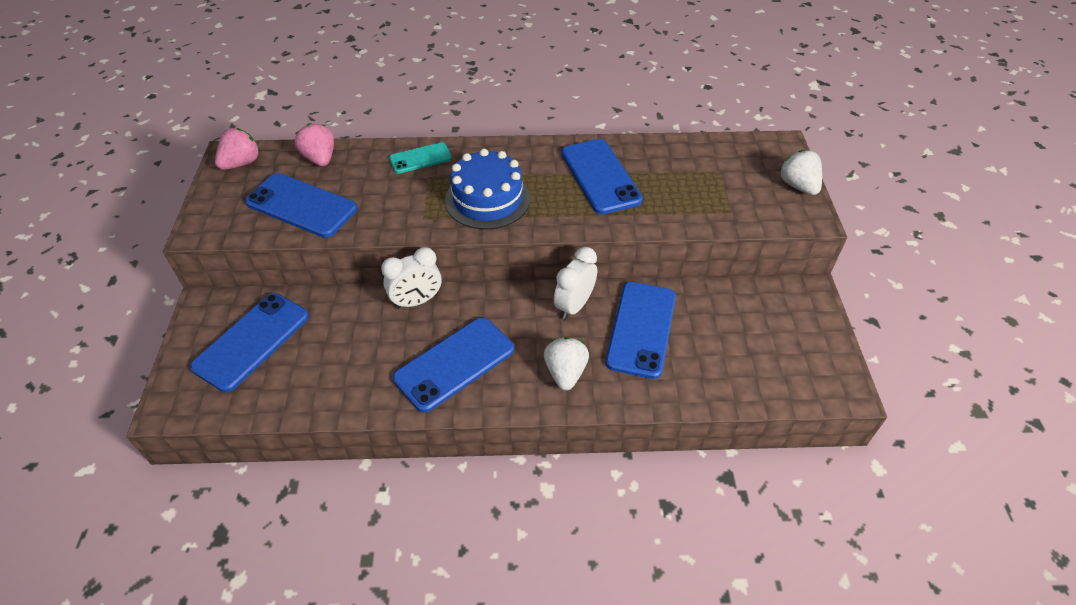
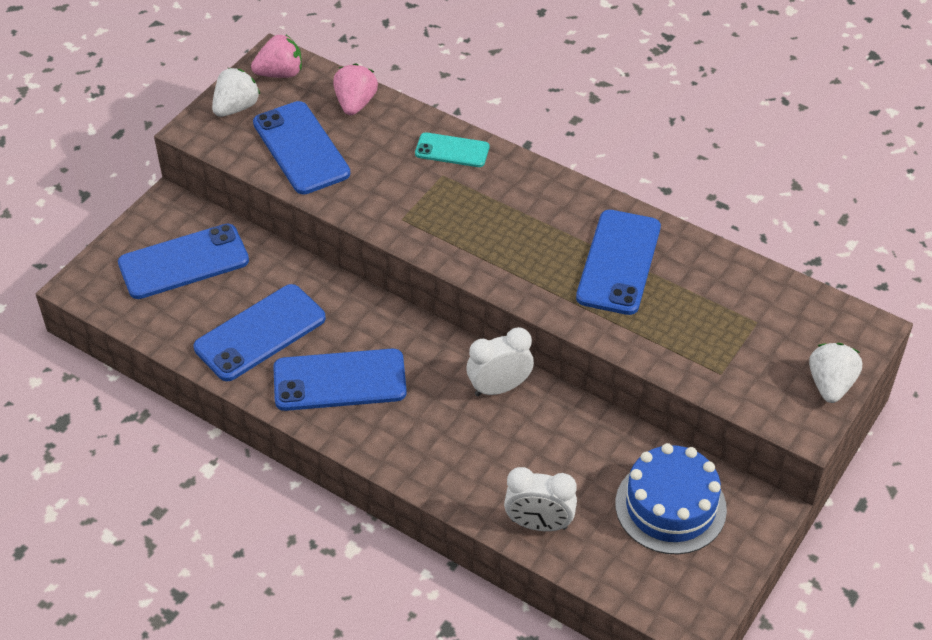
camera: 35 degrees right, 0 degrees up
white clock [381,247,442,309] -> white clock moved to [504,467,577,531]
blue cake [445,149,530,230] -> blue cake moved to [615,443,727,554]
white strawberry [544,337,589,391] -> white strawberry moved to [212,68,260,117]
blue phone [606,282,676,379] -> blue phone moved to [194,284,326,381]

